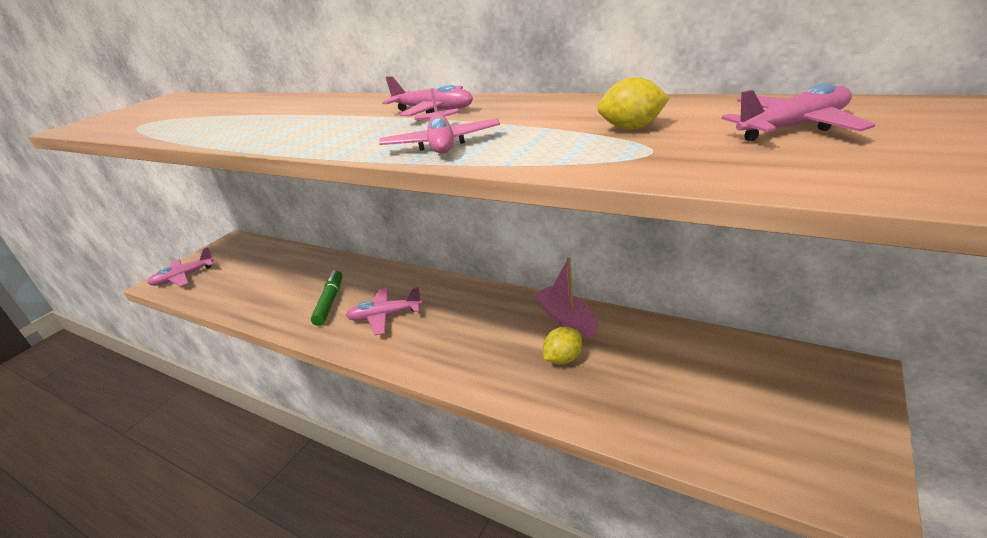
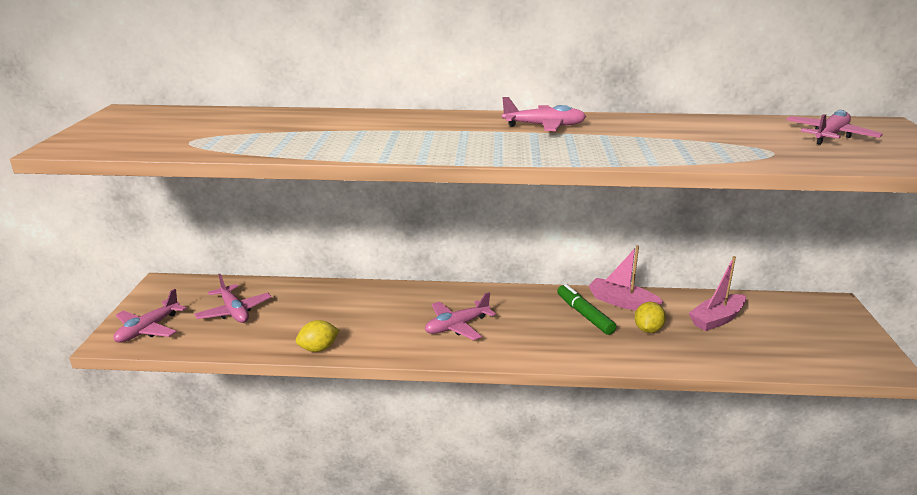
camera: 30 degrees left, 5 degrees down
green marker [311,270,343,326] -> green marker moved to [557,284,616,335]
pink plane [379,88,500,154] -> pink plane moved to [194,274,272,323]
yellow lemon [597,77,670,130] -> yellow lemon moved to [296,320,339,352]
none -> pink boat [688,256,746,331]

